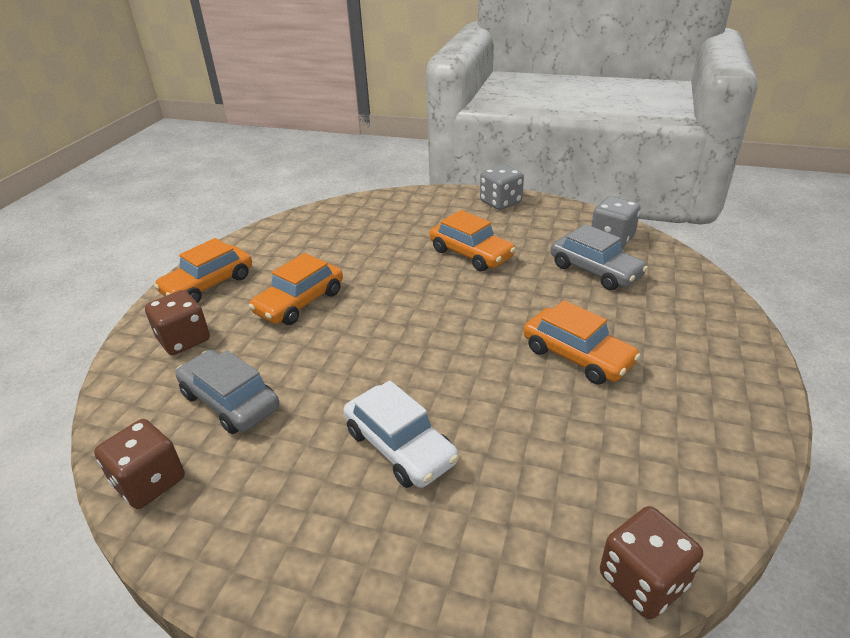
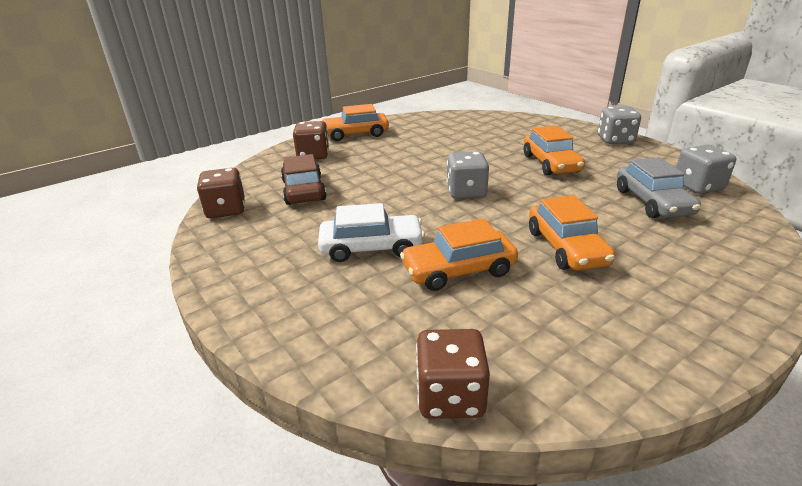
camera: 35 degrees right, 5 degrees down
grey car [175,350,279,434] -> brown car [281,154,327,205]
orange car [249,253,343,325] -> orange car moved to [400,218,518,291]
white car [343,381,459,488] -> white car turned 90 degrees counterclockwise [318,203,425,262]
none -> grey dice [446,152,489,199]

